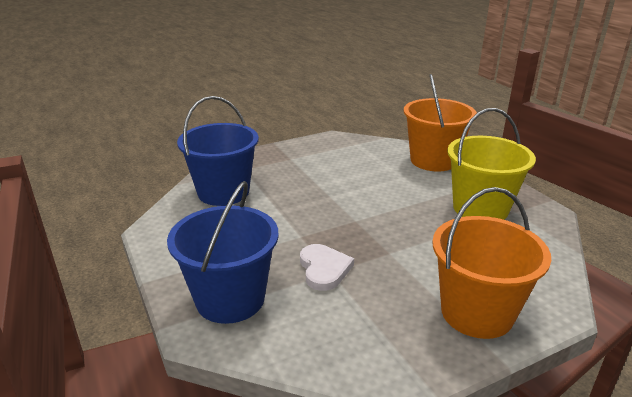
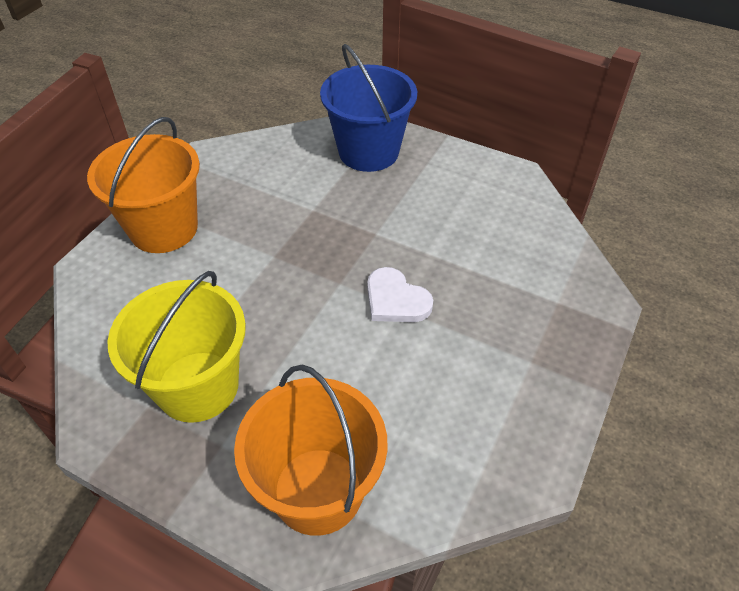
camera: 145 degrees right, 20 degrees up
blue bucket [177,96,259,206] -> none
white heart [300,244,354,291] -> white heart moved to [367,267,433,322]

